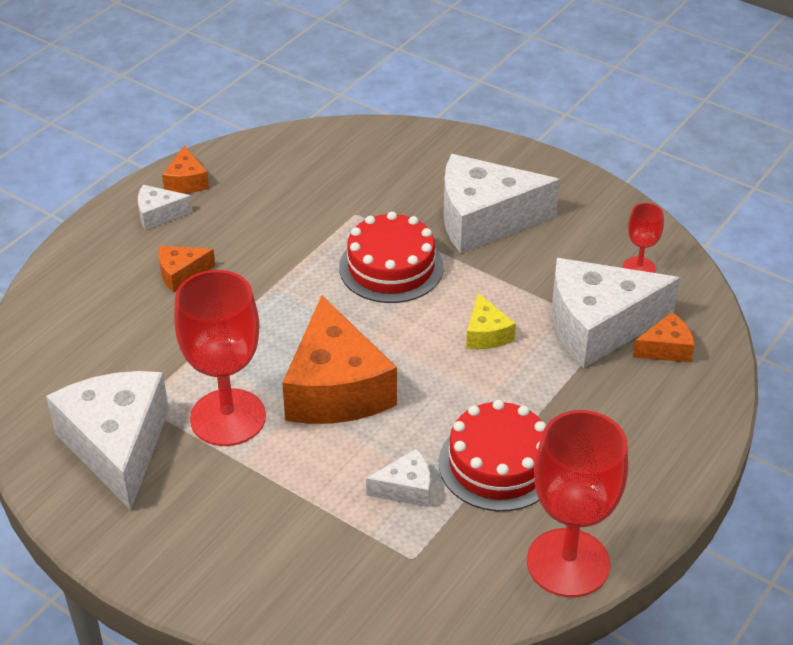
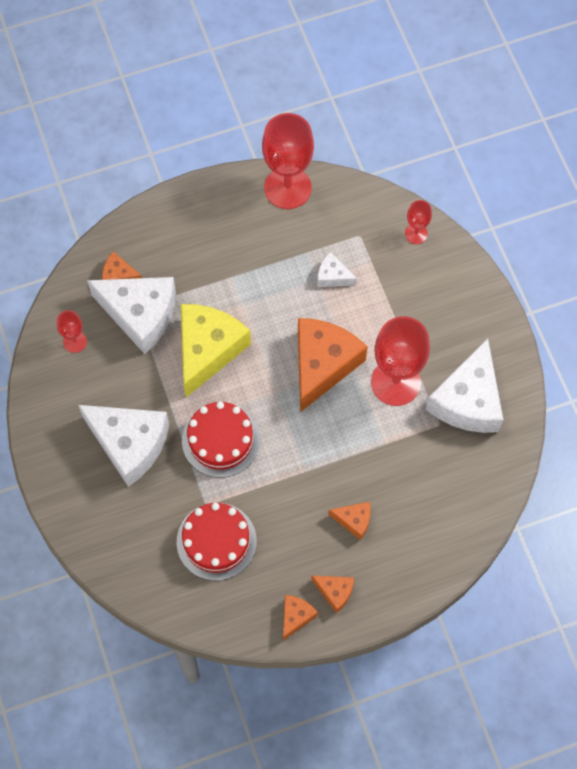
camera: 145 degrees left, 25 degrees up
white cheese [138,185,193,230] -> orange cheese [311,576,354,613]
red cake [439,400,546,511] -> red cake moved to [177,503,257,581]
yellow cheese [466,293,516,349] -> yellow cheese [181,304,251,397], size x2.16
none -> red goblet [405,200,432,244]

